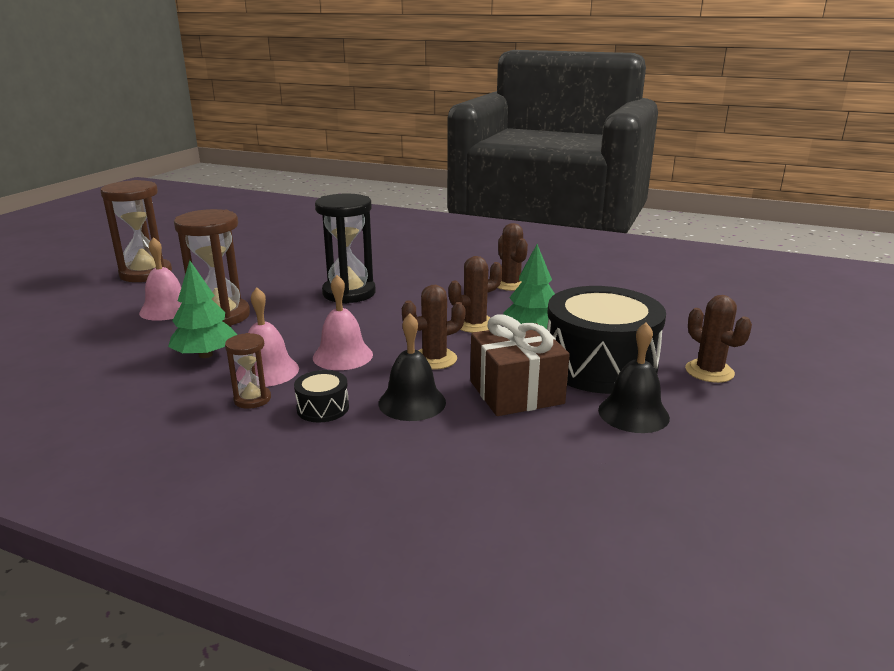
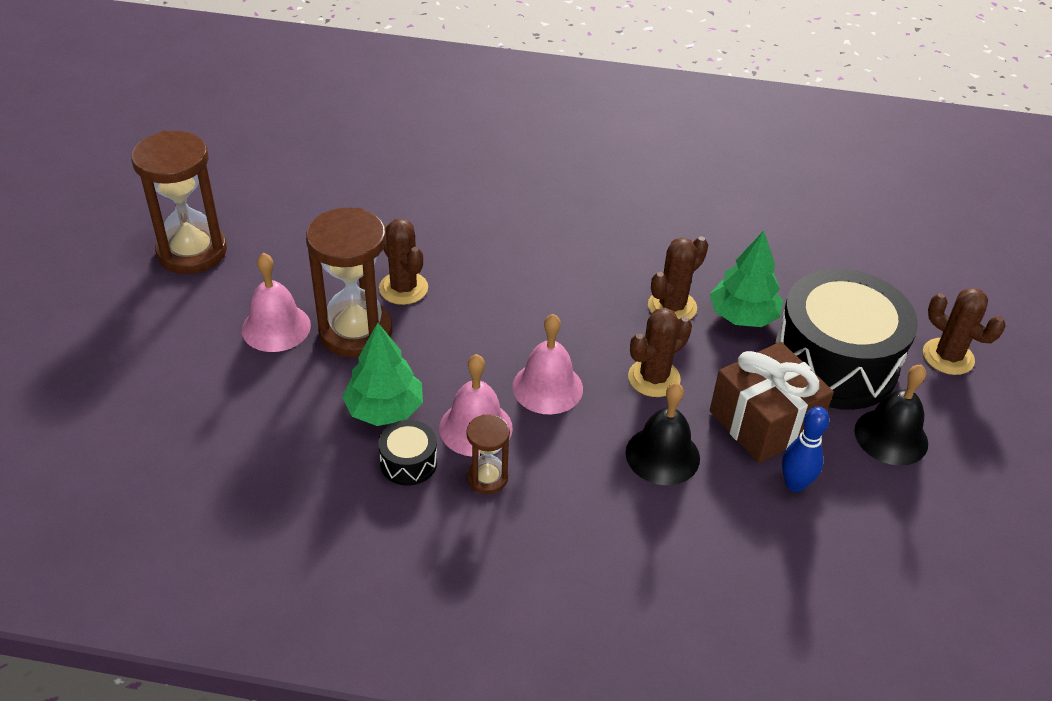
camera: 15 degrees left, 20 degrees up
black drum [294,370,349,423] -> black drum moved to [378,420,437,486]
black hourglass [315,193,376,304] -> none
brown cactus [498,223,528,291] -> brown cactus moved to [379,218,428,305]
none -> blue bowling pin [782,406,829,492]

